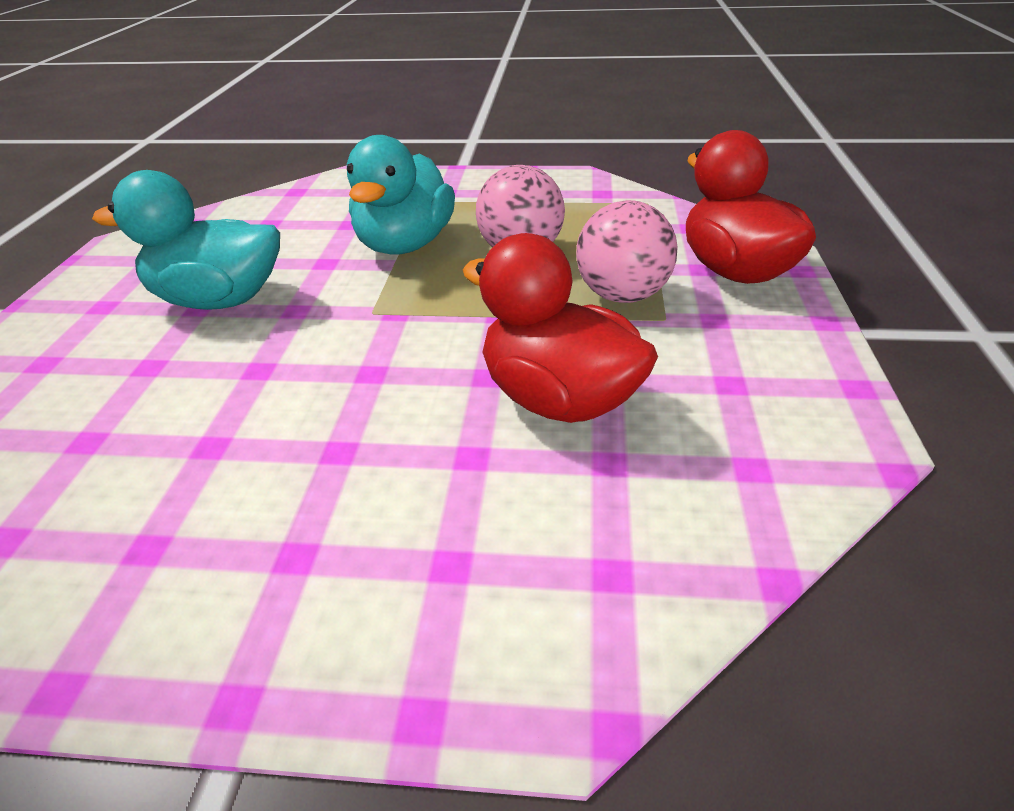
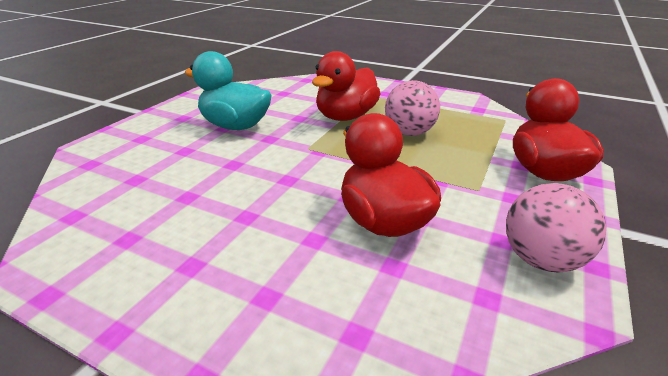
camera: 20 degrees right, 5 degrees down
turquoise duck [347,135,455,255] -> red duck [312,51,381,121]
pink ball [576,200,678,303] -> pink ball moved to [506,183,606,272]

